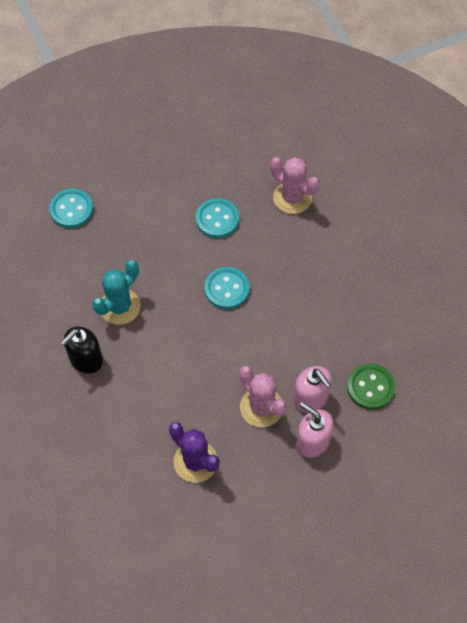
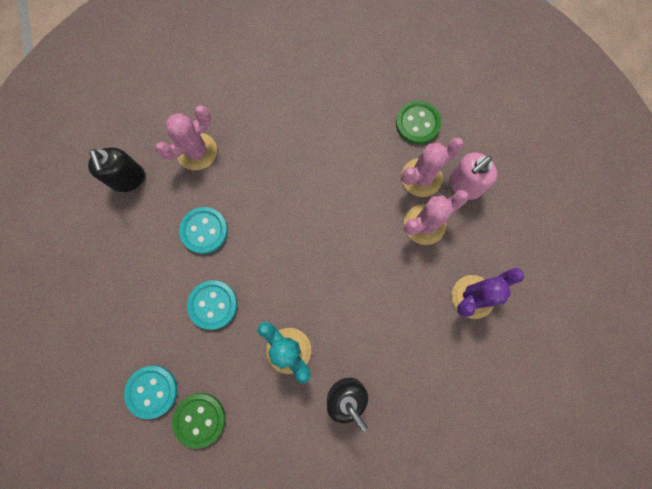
camera: 80 degrees left, 15 degrees up
turquoise button [204,267,250,309] -> turquoise button moved to [187,280,237,330]
pink soap dispenser [293,366,332,413] -> pink cactus [401,138,464,197]
none -> black soap dispenser [88,147,145,192]
none -> green button [172,393,225,449]

